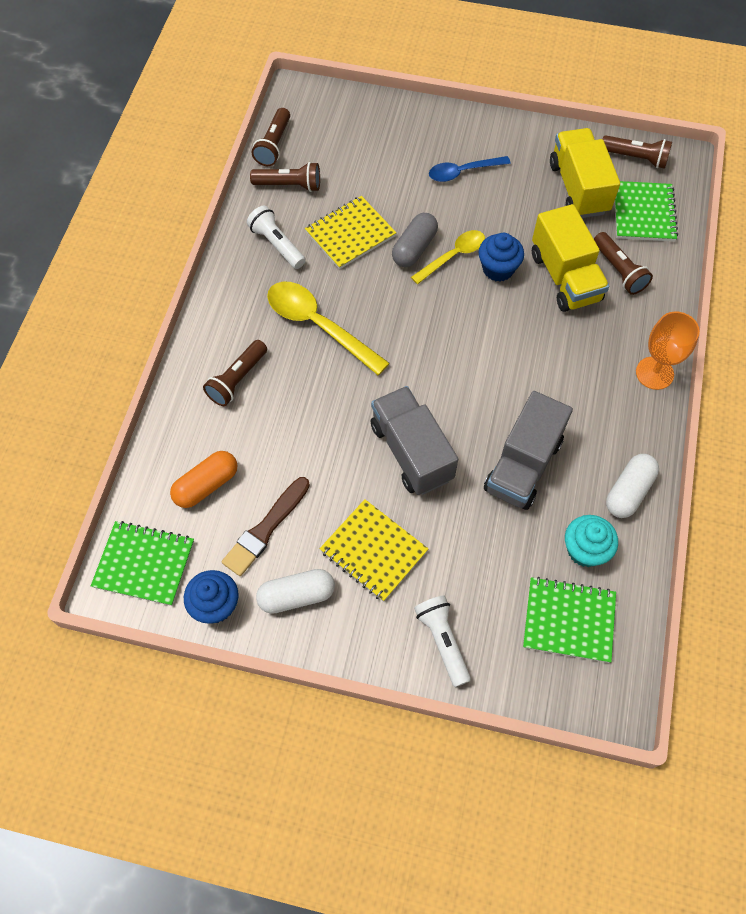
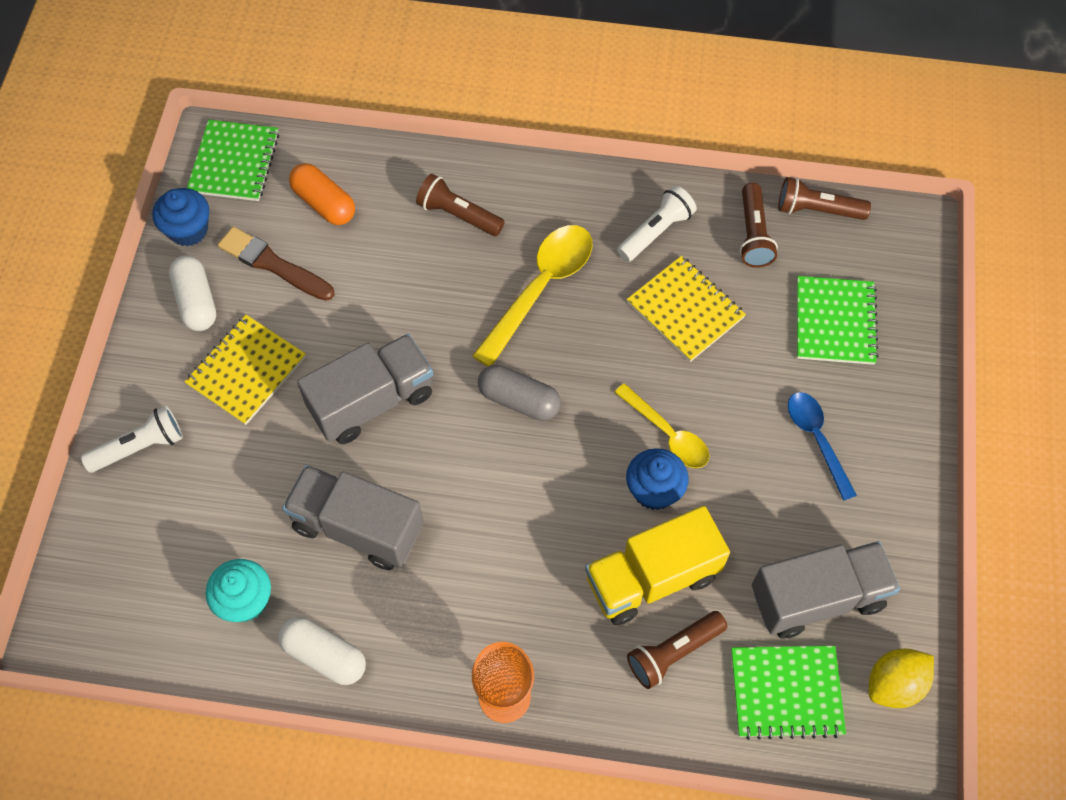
camera: 85 degrees right, 0 degrees up
grey capsule [392,213,438,267] -> grey capsule moved to [478,365,561,421]
green notebook [523,577,616,663] -> green notebook moved to [797,276,879,365]
yellow truck [550,128,620,218] -> grey truck [752,541,900,638]
brown flashlight [603,135,672,169] -> yellow lemon [869,649,934,708]

